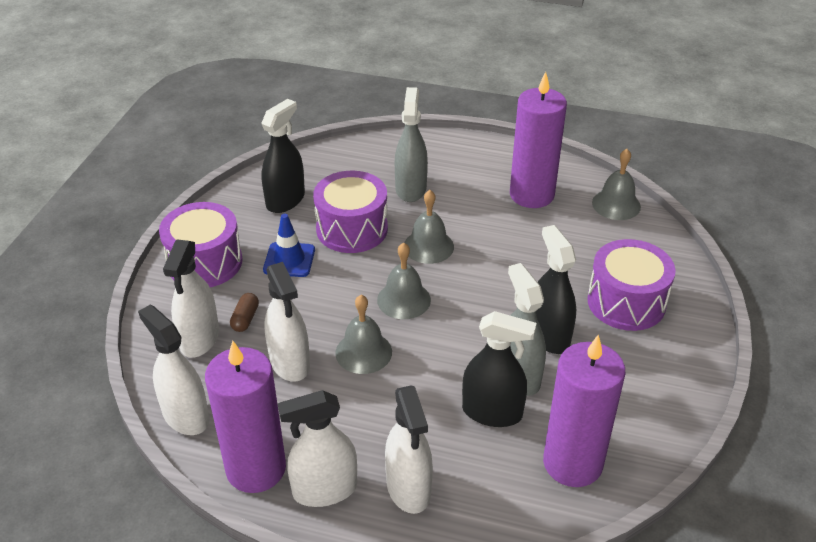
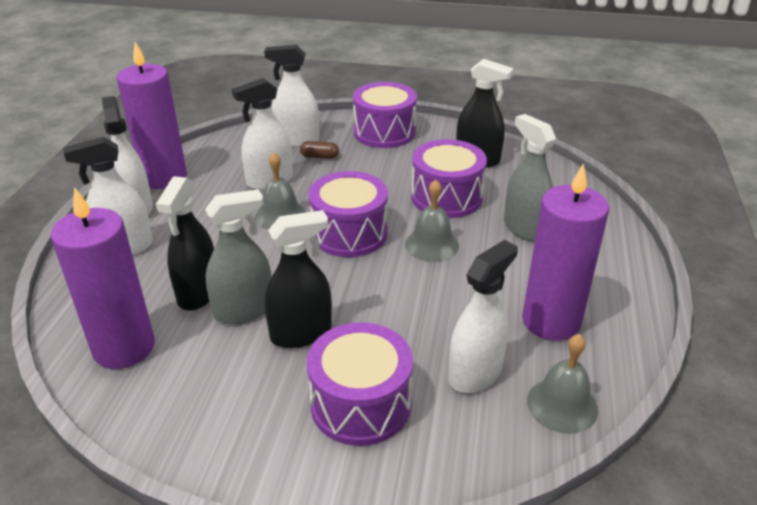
camera: 85 degrees right, 5 degrees down
white spray bottle [138,305,209,435] -> white spray bottle moved to [448,240,518,393]
blue traffic cone [263,214,315,277] -> none
grey bell [377,243,431,319] -> purple drum [308,171,388,257]
grey spray bottle [395,87,428,202] -> grey spray bottle turned 120 degrees counterclockwise [504,114,556,242]

